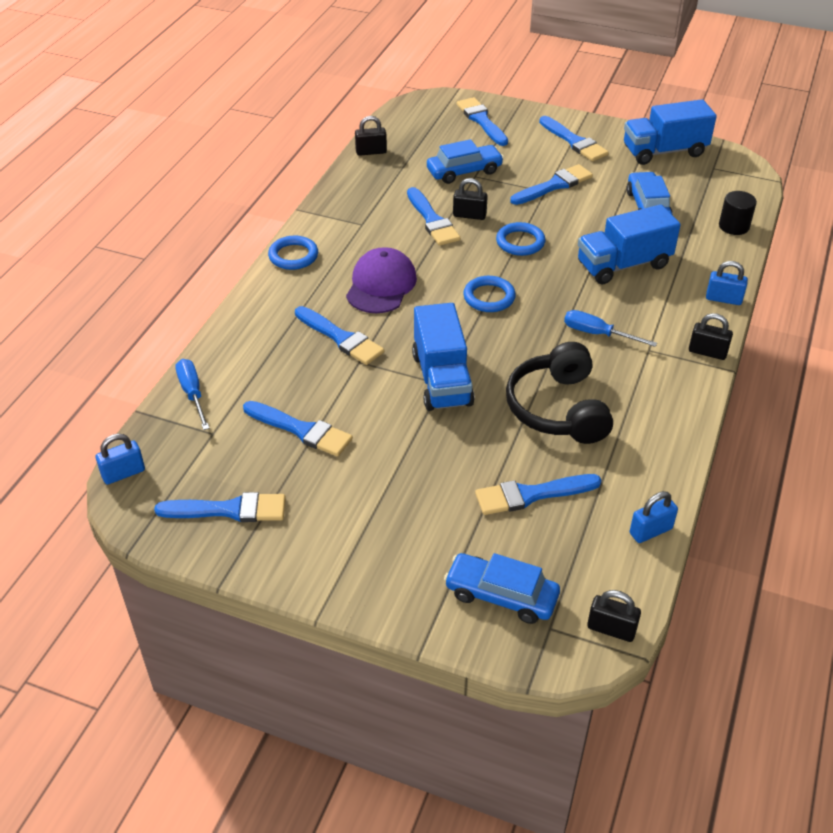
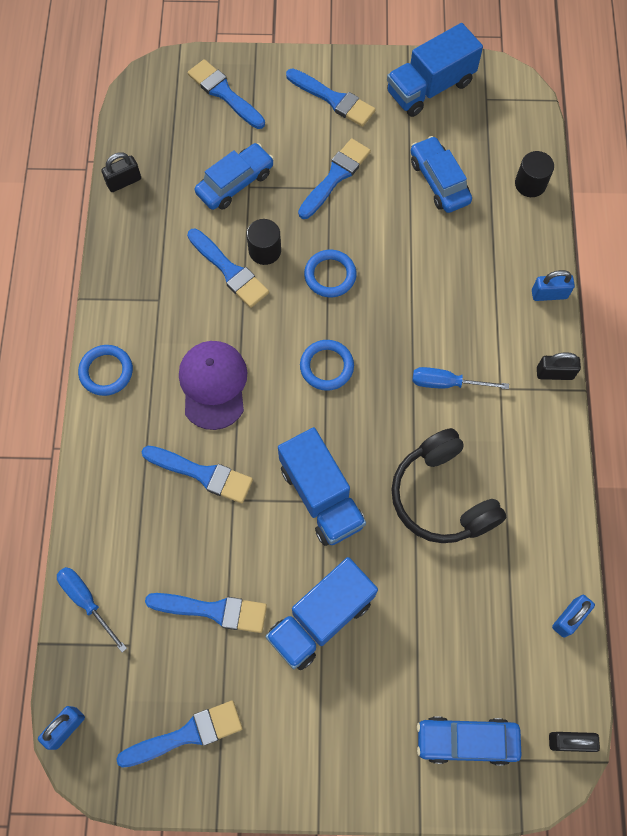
camera: 20 degrees left, 25 degrees up
black padlock [453,178,488,220] -> black cylinder [247,219,281,265]
blue brush [475,474,602,515] -> none
blue truck [578,204,681,285] -> blue truck moved to [265,557,378,670]

